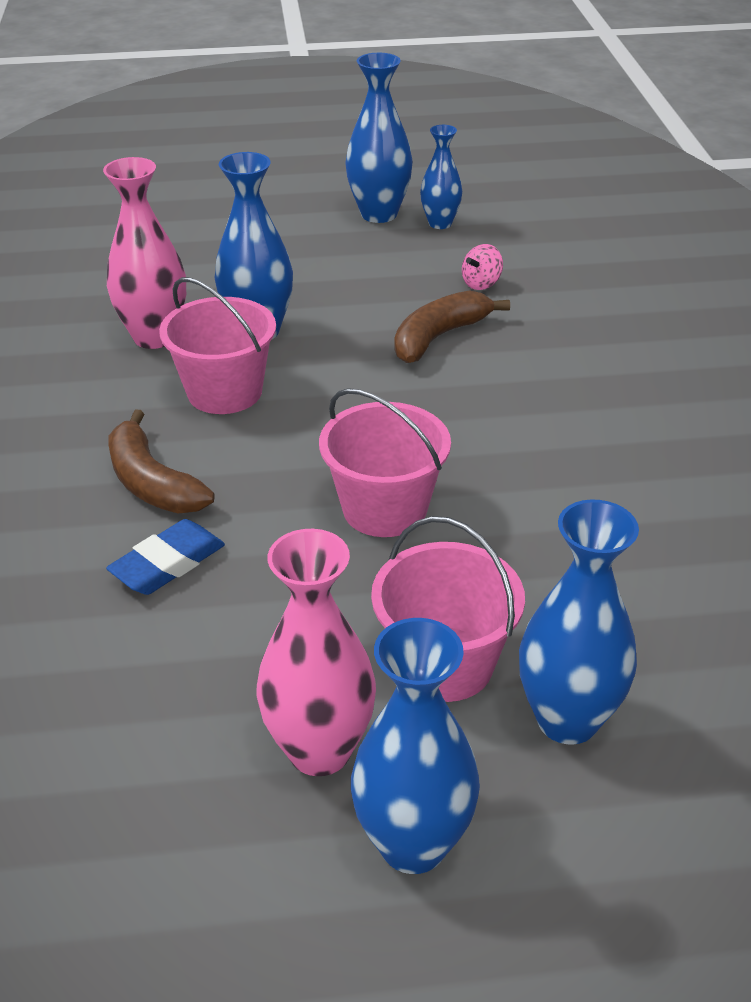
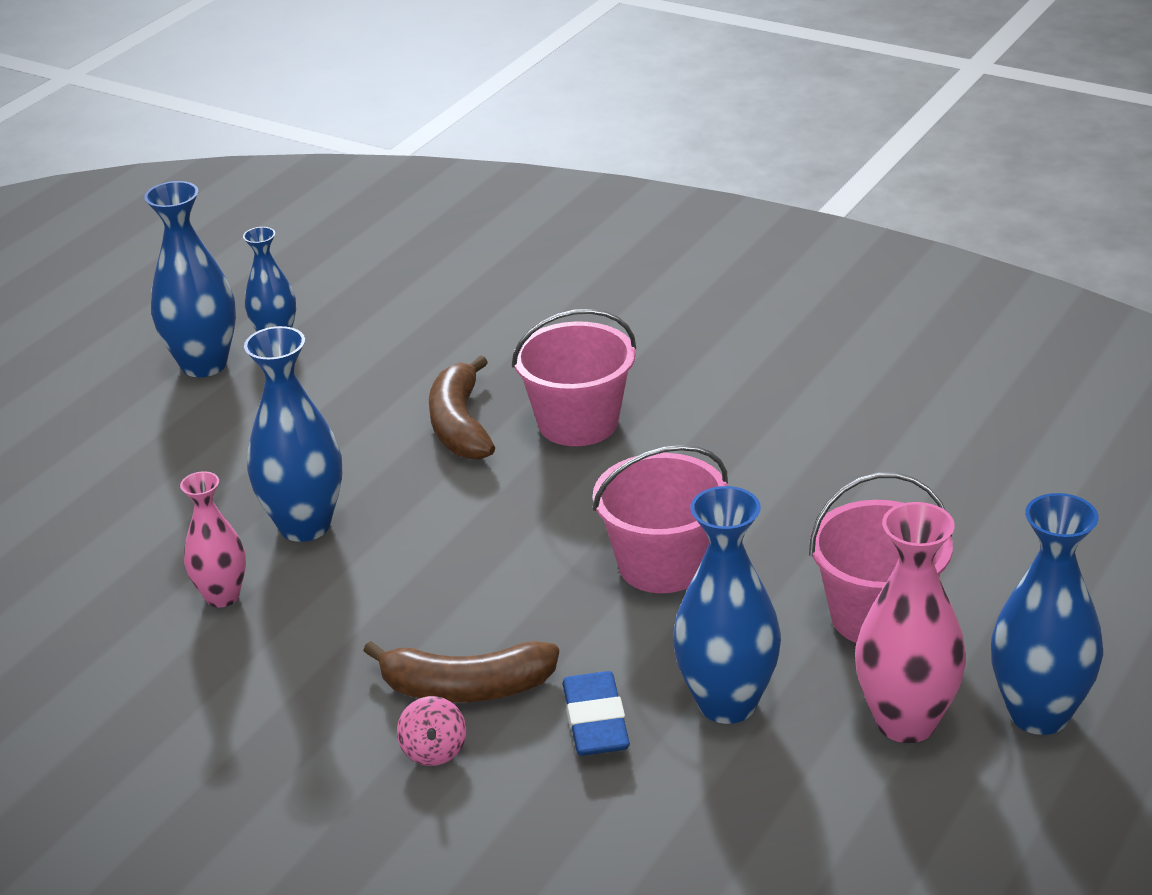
camera: 50 degrees left, 5 degrees down
pink vase [103,157,186,349] -> pink vase [180,471,246,607], size x0.62
pink bucket [159,277,276,414] -> pink bucket moved to [512,309,636,446]
pink spinning top [462,244,503,290] -> pink spinning top moved to [397,696,466,766]
blue vase [519,499,639,745] -> blue vase moved to [673,486,781,724]

